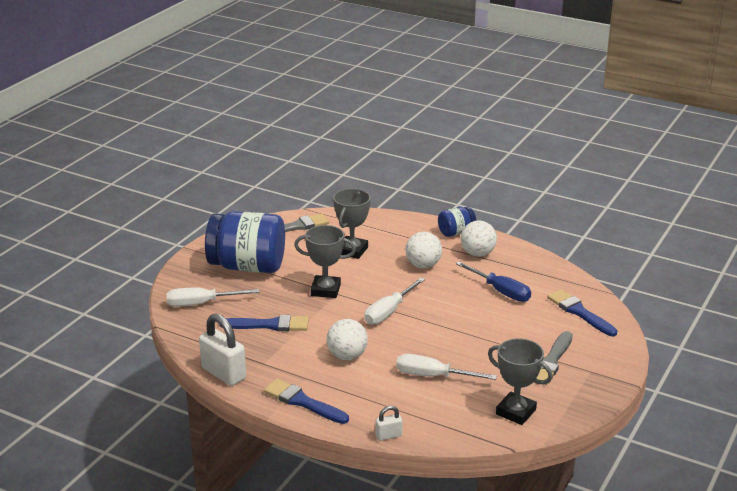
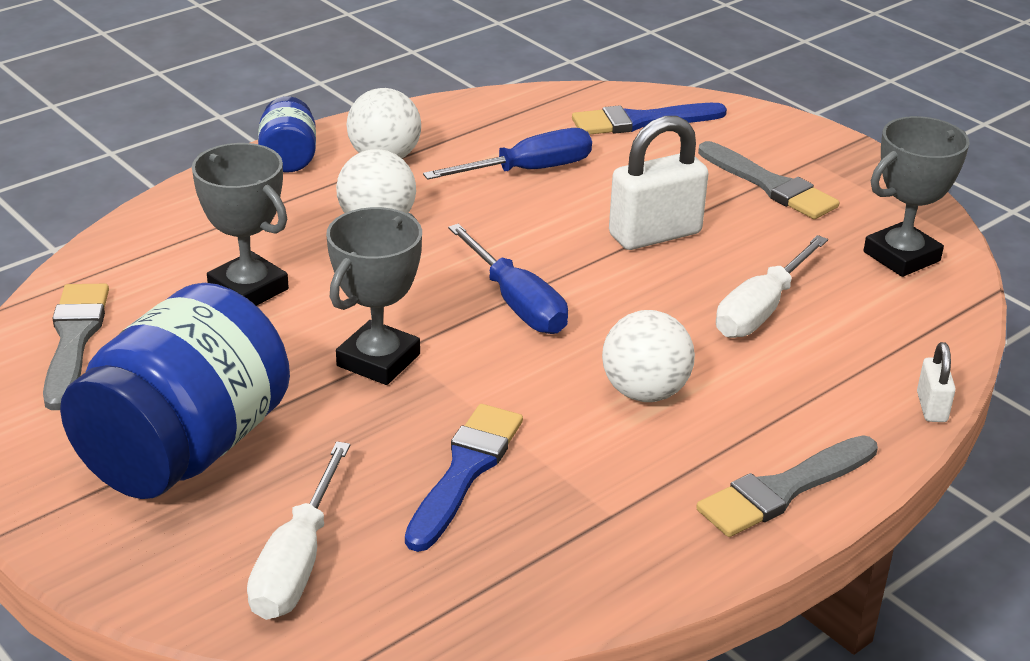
camera: 70 degrees left, 5 degrees up
white padlock [199,313,246,386] -> white padlock moved to [609,116,709,250]
blue brush [264,379,349,424] -> grey brush [696,435,878,537]
white screwdriver [365,278,425,325] -> blue screwdriver [448,224,568,334]

